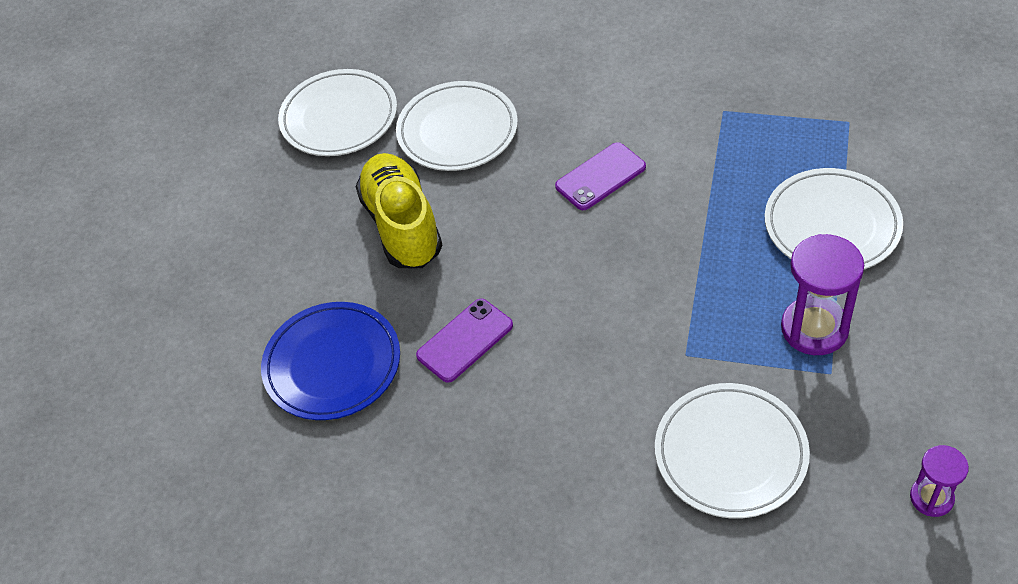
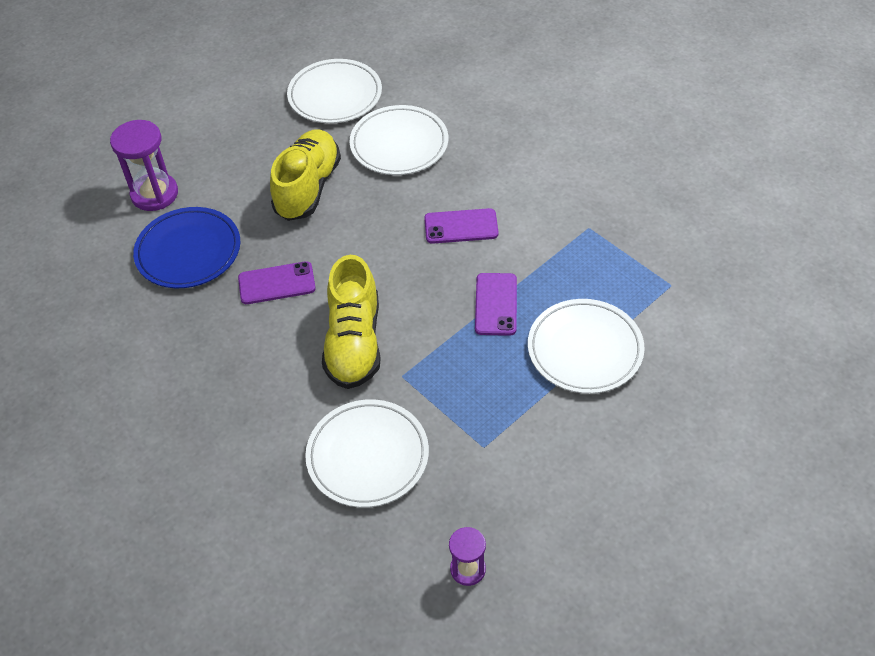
camera: 30 degrees right, 0 degrees up
purple hourglass [781,234,864,355] -> purple hourglass moved to [110,120,178,211]
none -> yellow shoe [322,255,381,389]
none -> purple phone [475,273,517,336]

